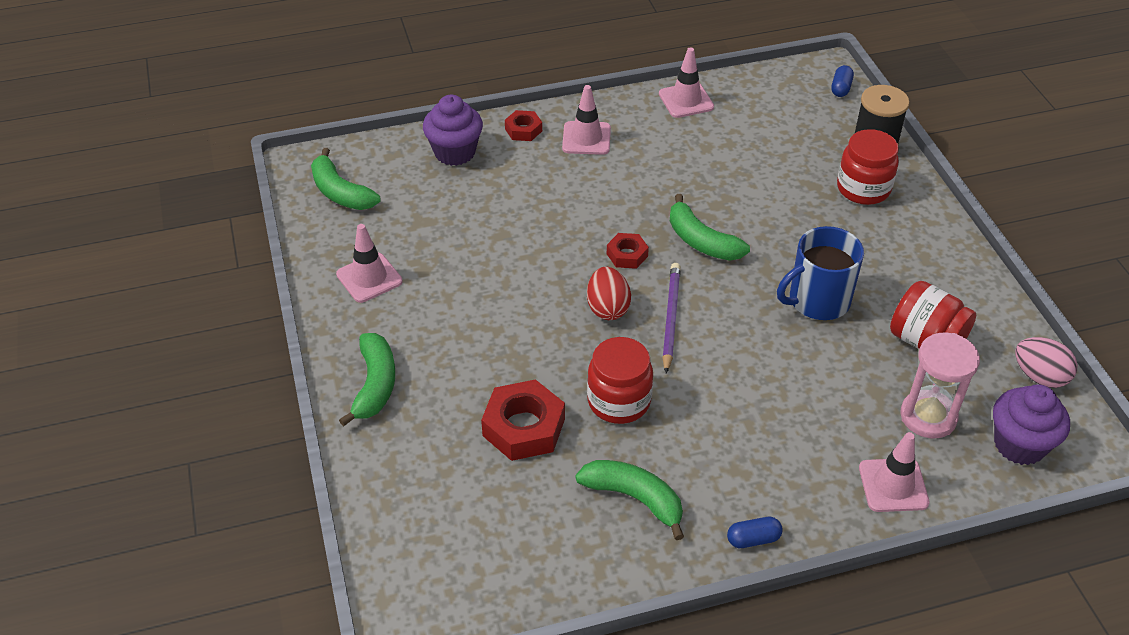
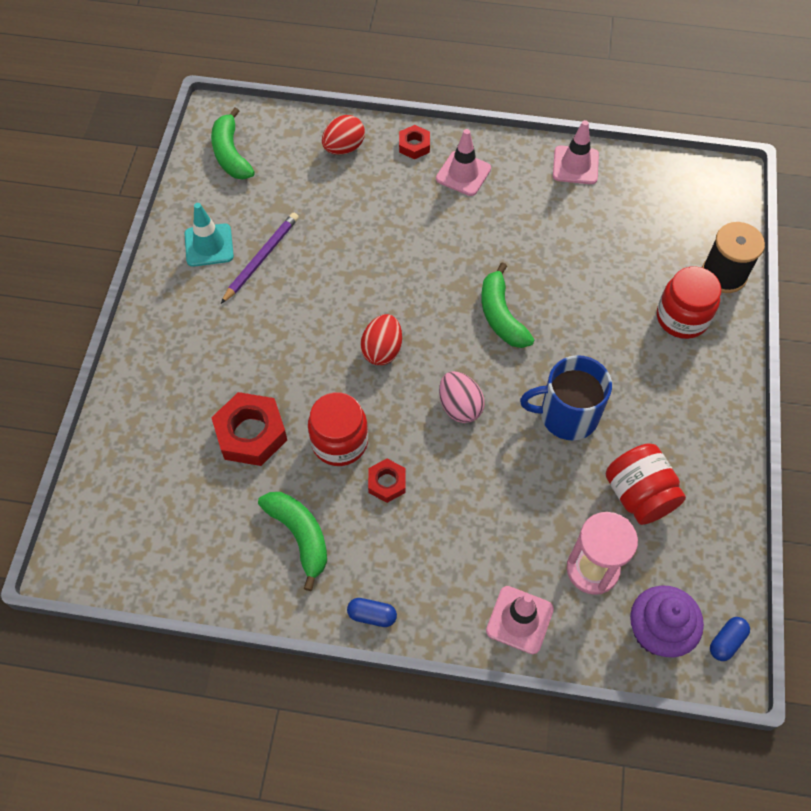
camera: 25 degrees right, 15 degrees up
pink traffic cone [336,224,403,303] -> turquoise traffic cone [185,203,234,267]
green banana [339,333,395,426] -> none
purple cupcake [423,94,483,166] -> red egg [322,115,365,155]
red nut [607,233,649,269] -> red nut moved to [368,459,406,503]
purple pencil [662,263,681,374] -> purple pencil moved to [221,213,299,304]
blue capsule [831,65,854,97] -> blue capsule moved to [710,617,750,661]
pink egg [1015,337,1078,388] -> pink egg moved to [439,371,484,423]

